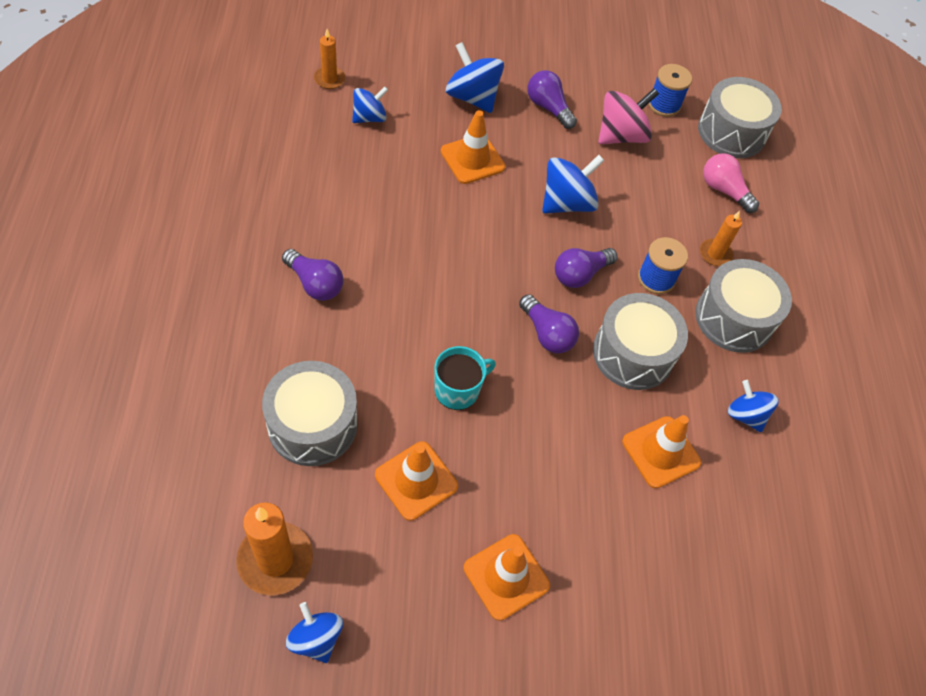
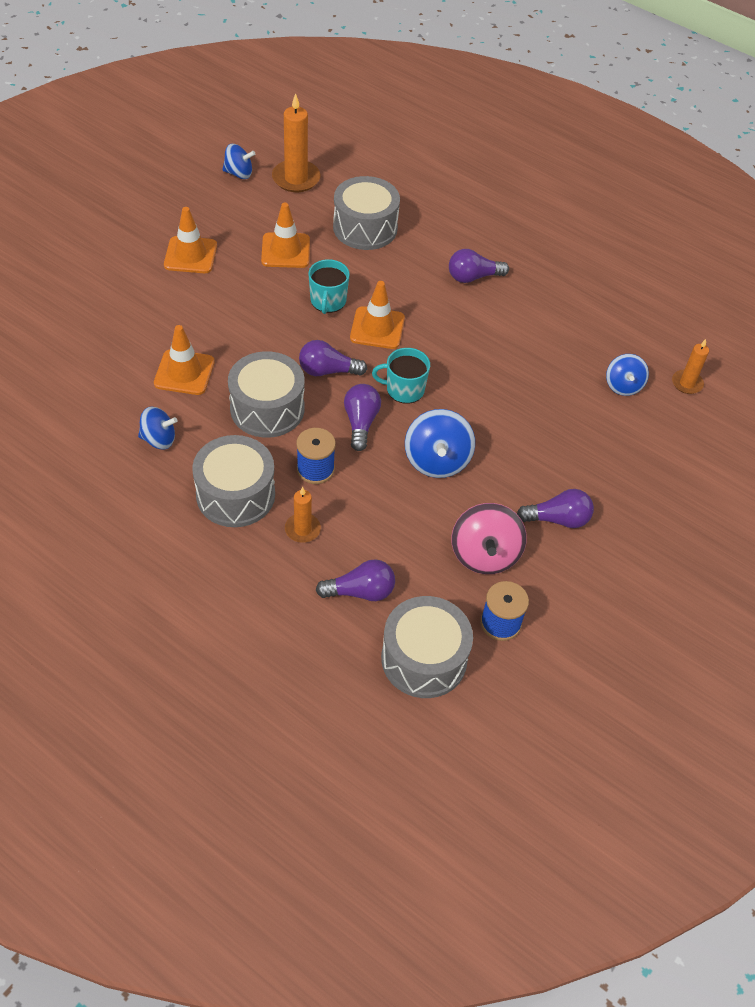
camera: 130 degrees right, 5 degrees down
orange traffic cone [441,110,505,184] -> orange traffic cone moved to [350,281,405,349]
blue spinning top [446,42,504,113] -> none
pink light bulb [703,153,759,213] -> purple light bulb [316,559,395,601]
none -> turquoise mug [372,348,430,404]

